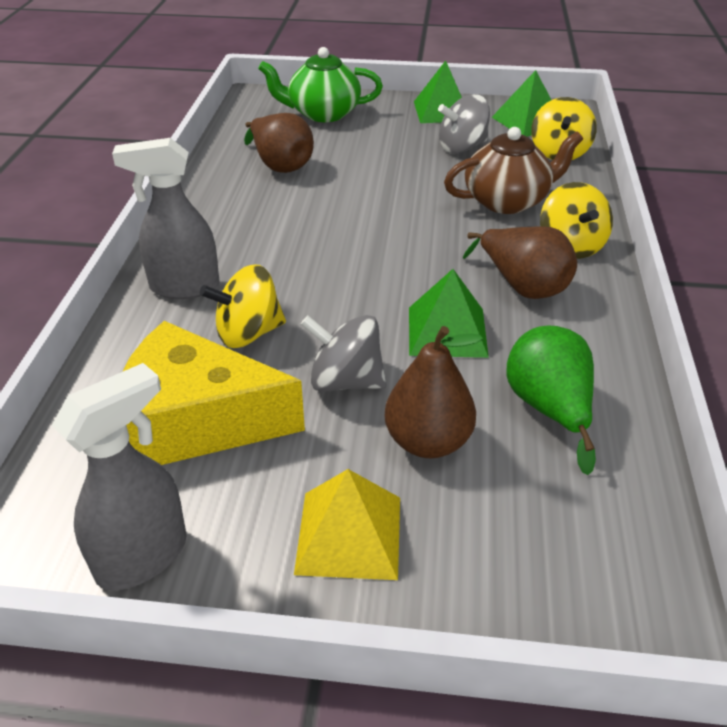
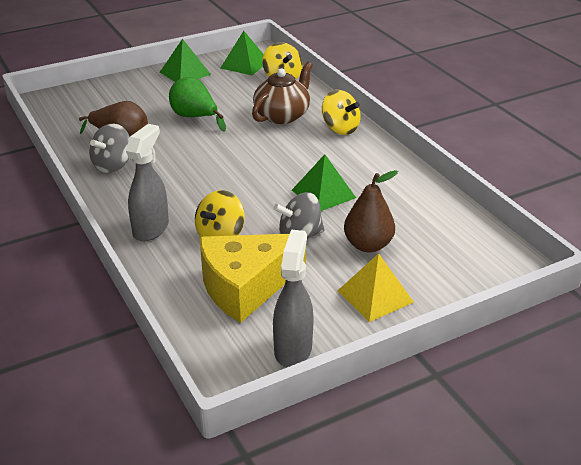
camera: 35 degrees left, 5 degrees down
grey spray bottle [112,138,220,299] -> grey spray bottle turned 150 degrees clockwise [126,124,169,241]
green teapot [258,47,383,122] -> none
grey spinning top [438,94,490,154] -> grey spinning top moved to [89,124,130,173]
brown pear [463,226,577,299] -> none
green pear [507,326,596,475] -> green pear moved to [169,77,226,132]

